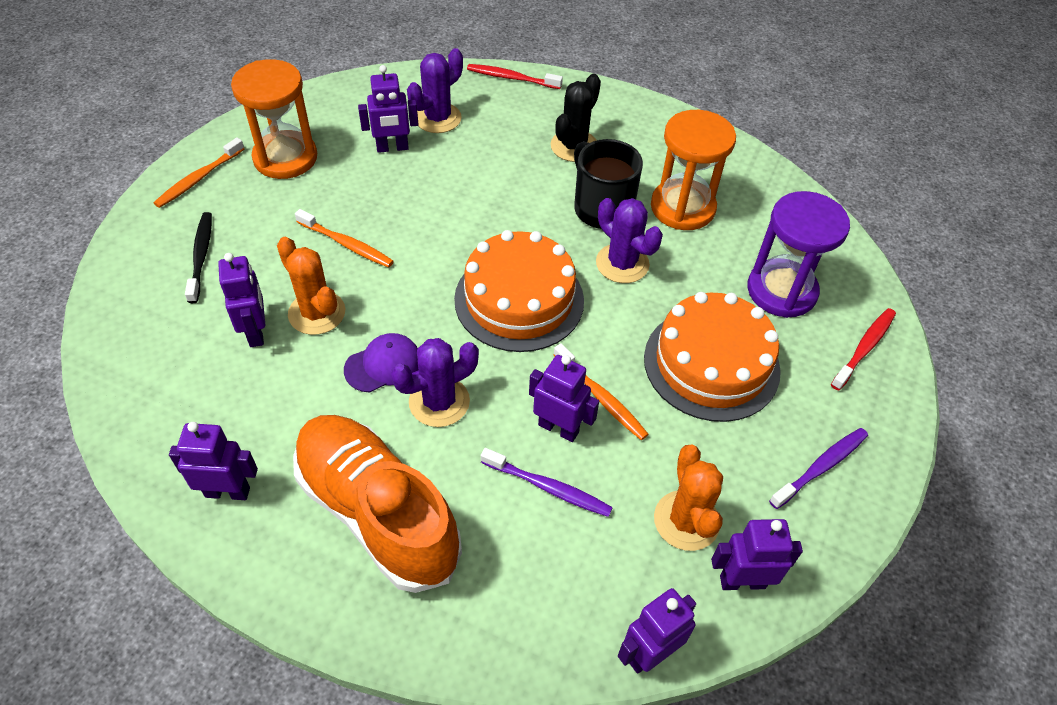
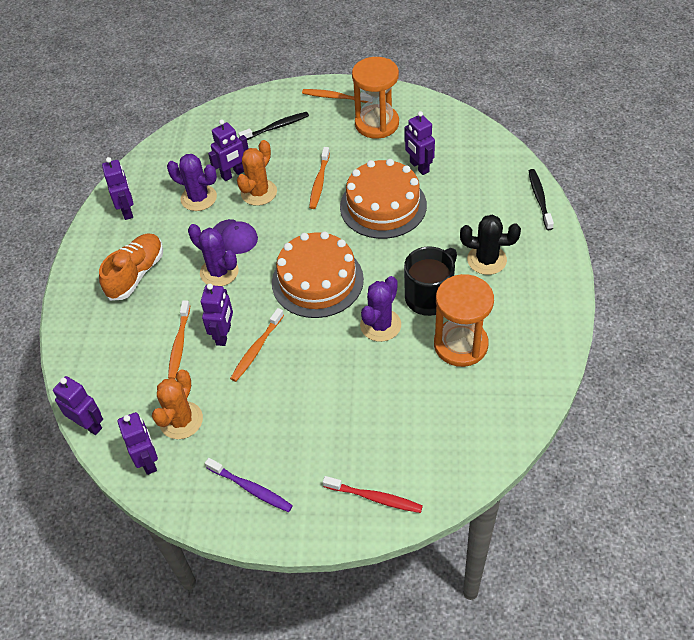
camera: 75 degrees right, 0 degrees up
orange shoe [293,415,462,593] -> orange shoe [99,234,163,301], size x0.66
purple cactus [407,48,463,133] -> purple cactus moved to [167,154,217,211]
red toothbrush [467,64,563,89] -> black toothbrush [529,169,554,230]
purple toothbrush [481,448,613,517] -> orange toothbrush [168,300,190,379]
orange cake [644,292,781,422] -> orange cake moved to [340,159,427,239]
orange cactus [654,444,723,551] -> orange cactus turned 45 degrees counterclockwise [152,369,203,439]
purple hourglass [747,191,850,318] -> none

